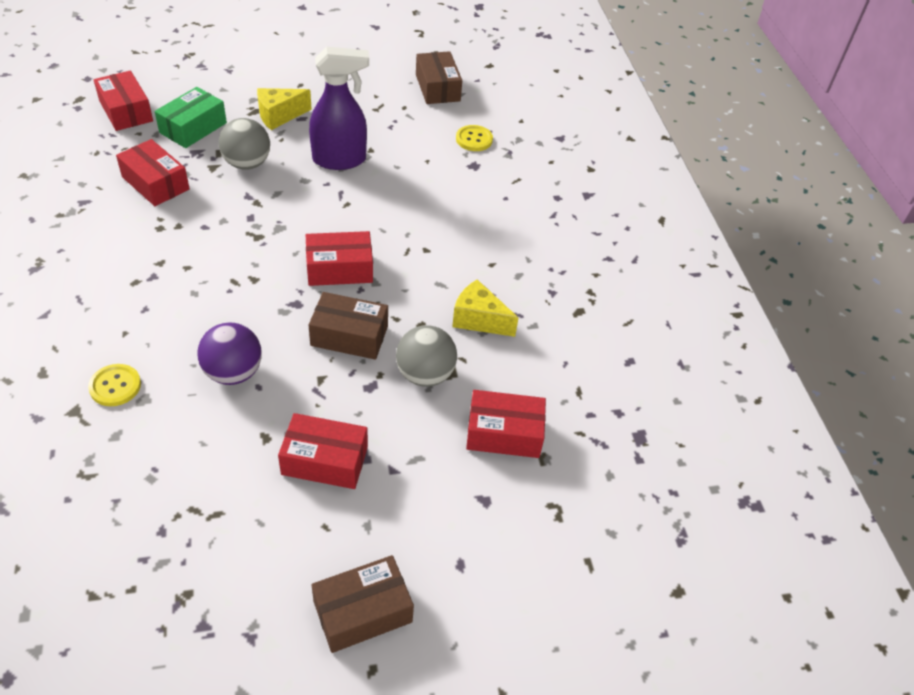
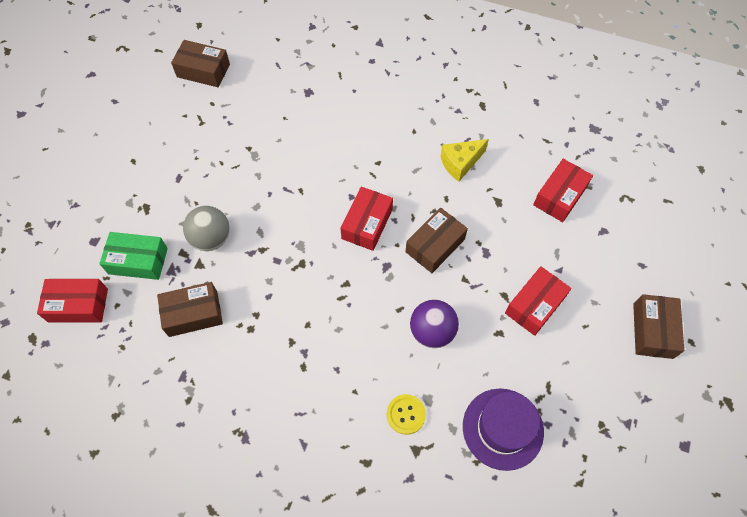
camera: 55 degrees left, 15 degrees up
red box [116,139,190,206] -> brown box [157,282,223,337]
green box [155,87,227,148] -> green box turned 60 degrees counterclockwise [99,232,168,280]
yellow cheese [257,88,312,130] -> none
purple spray bottle [309,47,369,170] -> none
grey ball [396,325,457,387] -> none
yellow button [456,125,493,151] -> none
none -> purple hat [463,388,544,471]

